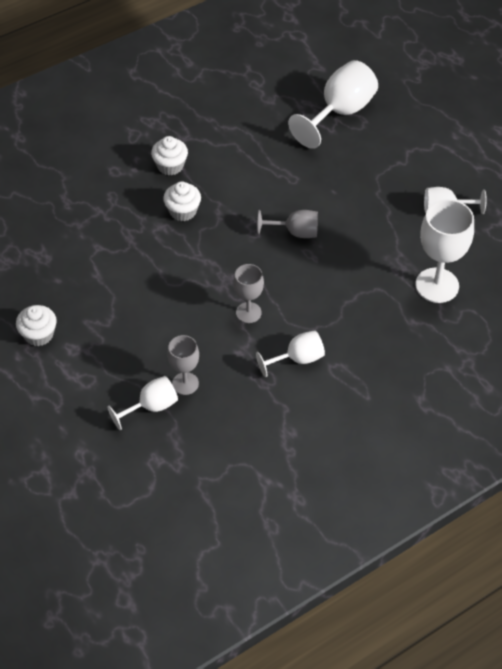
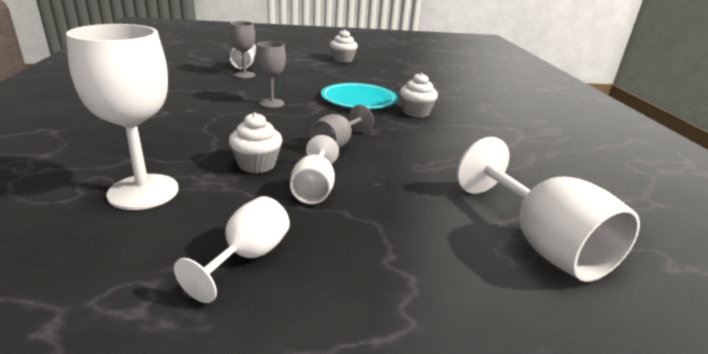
camera: 115 degrees right, 25 degrees down
white cupcake [151,136,188,175] -> white cupcake moved to [229,113,282,173]
white goblet [256,330,325,377] -> white goblet moved to [290,135,339,204]
none -> turquoise plate [321,83,398,109]

